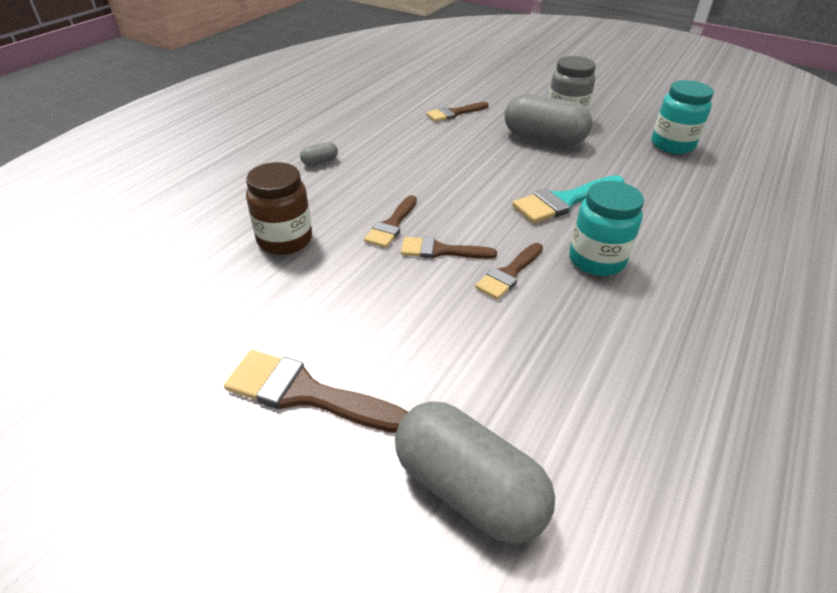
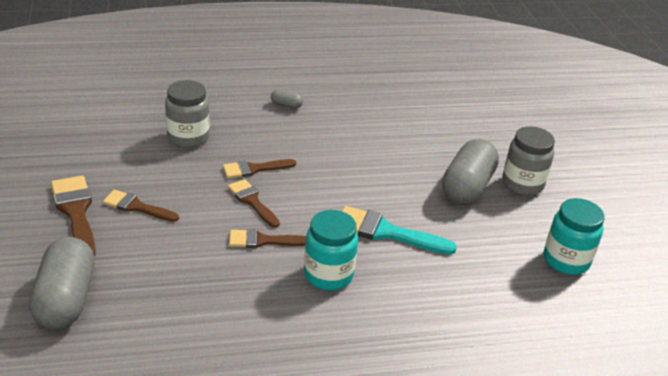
camera: 45 degrees right, 5 degrees down
brown jar [246,162,312,255] -> grey jar [165,80,210,148]
brown brush [426,102,489,122] -> brown brush moved to [103,190,179,222]
grey capsule [505,94,592,146] -> grey capsule turned 45 degrees clockwise [442,139,499,204]

